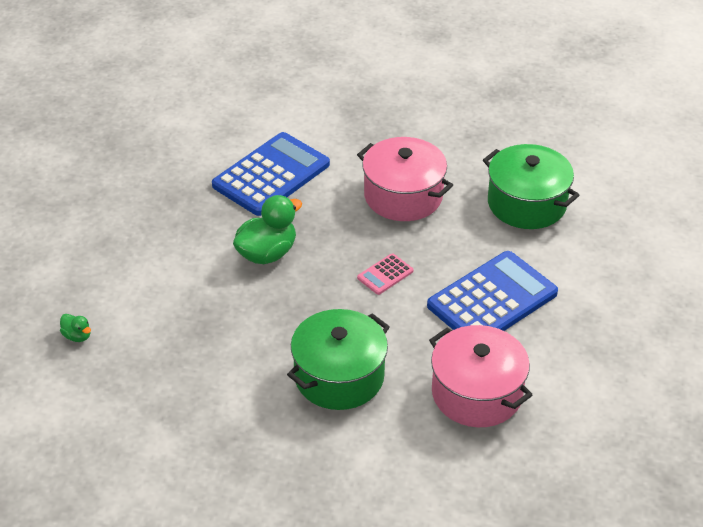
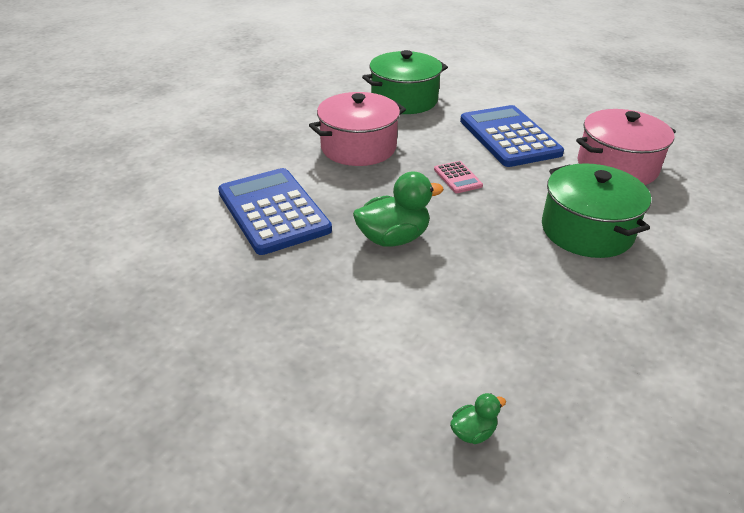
camera: 70 degrees left, 5 degrees down
green duck [233,195,302,264] -> green duck turned 90 degrees clockwise [353,172,444,247]

